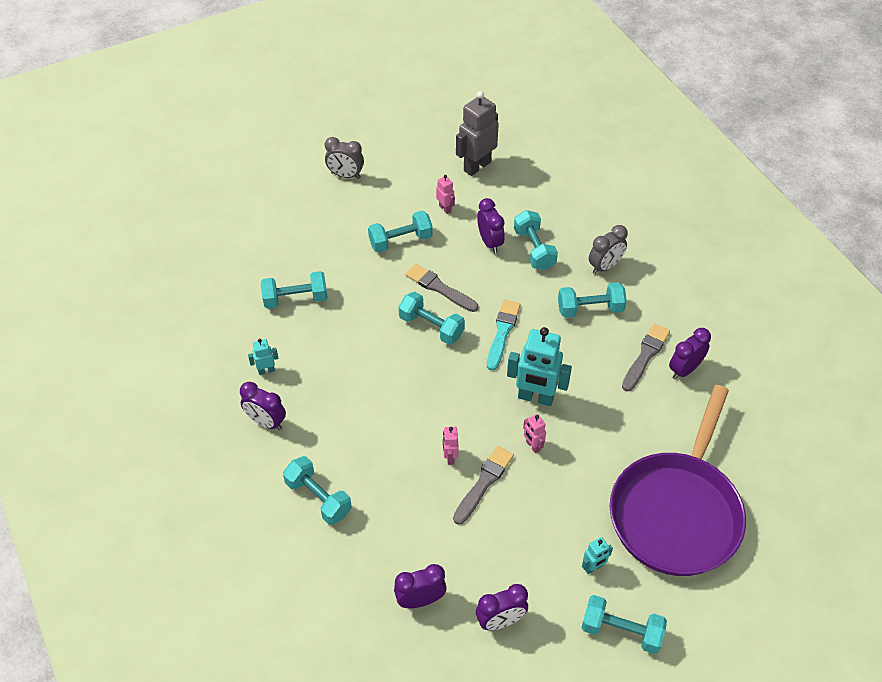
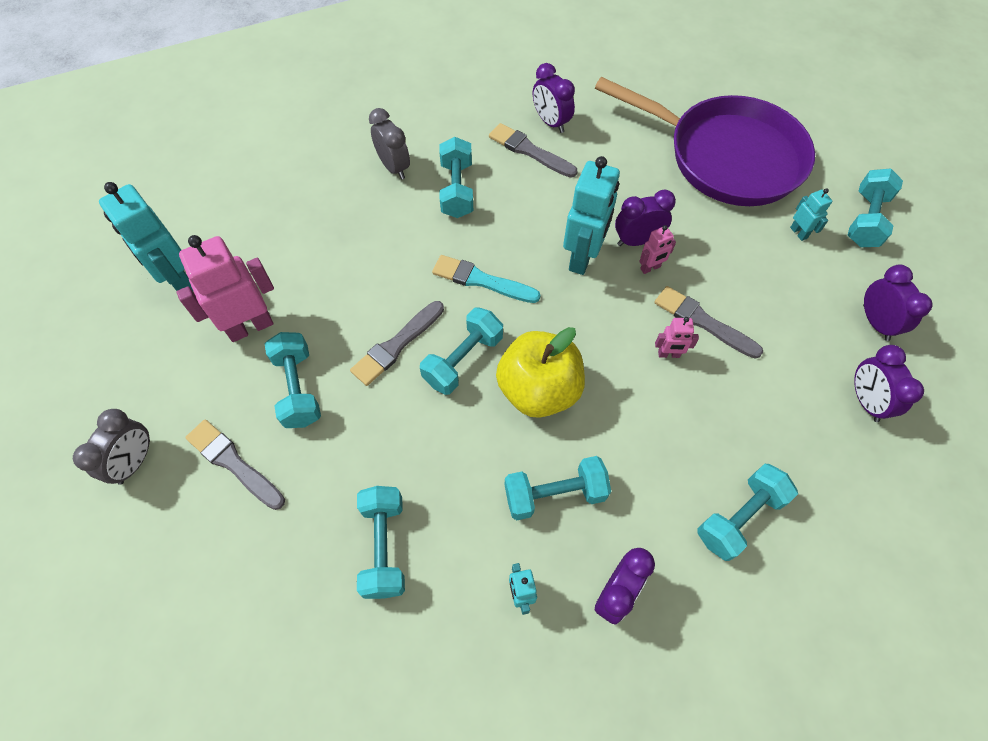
camera: 85 degrees left, 10 degrees up
pink robot [436,175,455,214] -> pink robot [177,235,274,342], size x2.10
grey robot [456,91,499,176] -> turquoise robot [99,182,193,291]
purple clock [477,198,505,253] -> purple clock moved to [615,190,676,246]
turquoise dumbbell [514,210,558,270] -> turquoise dumbbell moved to [505,456,611,520]
none -> grey brush [185,420,285,510]
none -> yellow apple [496,327,585,418]

